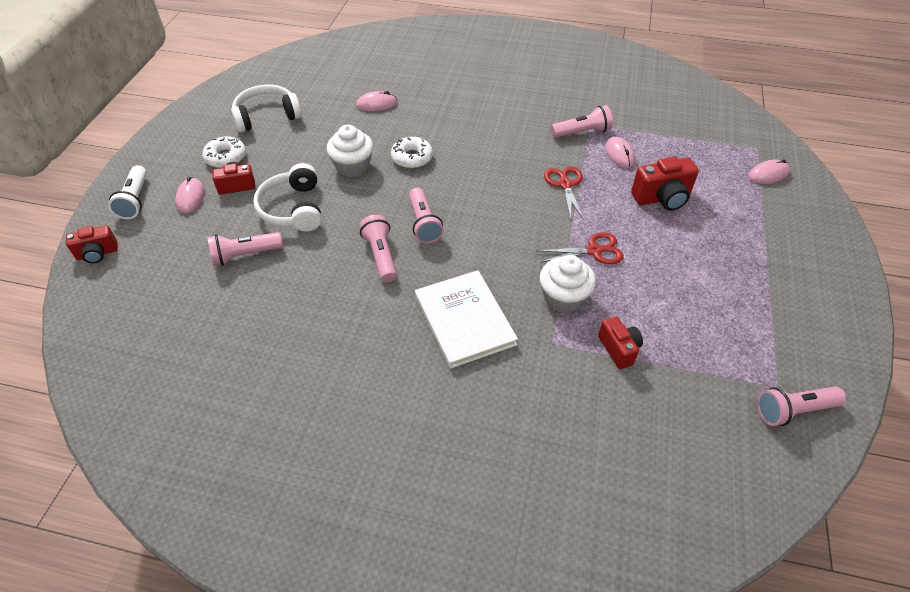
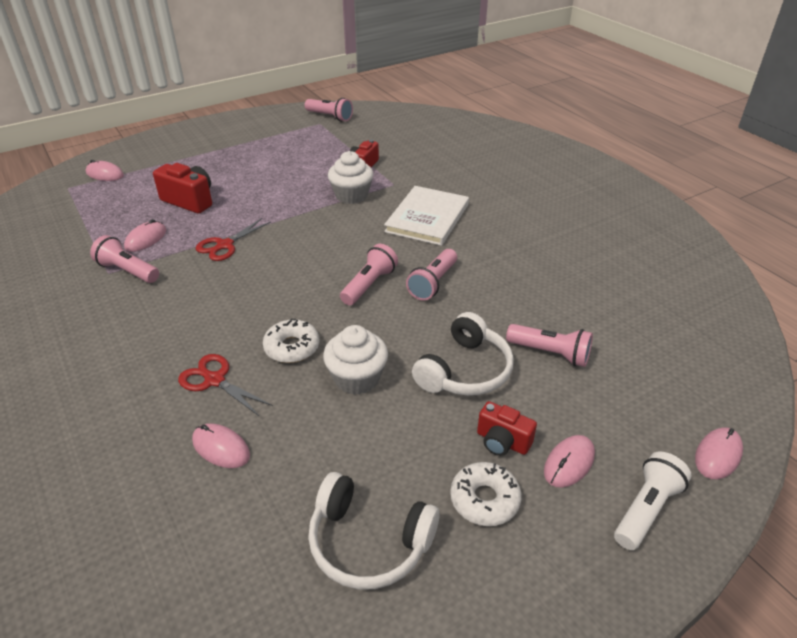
camera: 135 degrees left, 10 degrees down
red camera [66,225,118,263] -> pink mouse [695,427,743,479]
red scissors [537,232,624,264] -> red scissors moved to [178,354,273,416]

